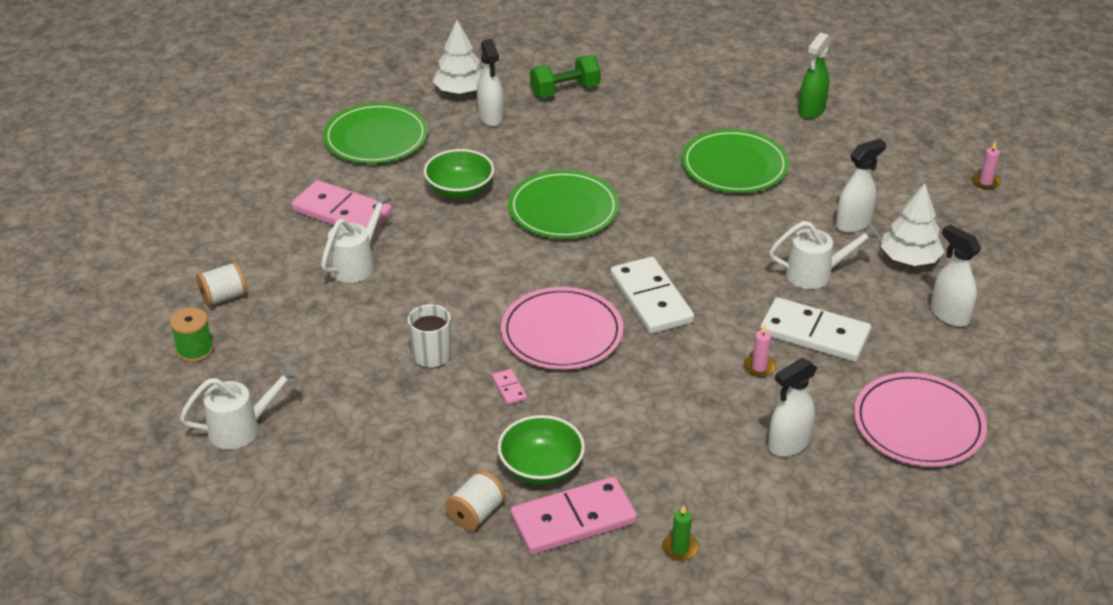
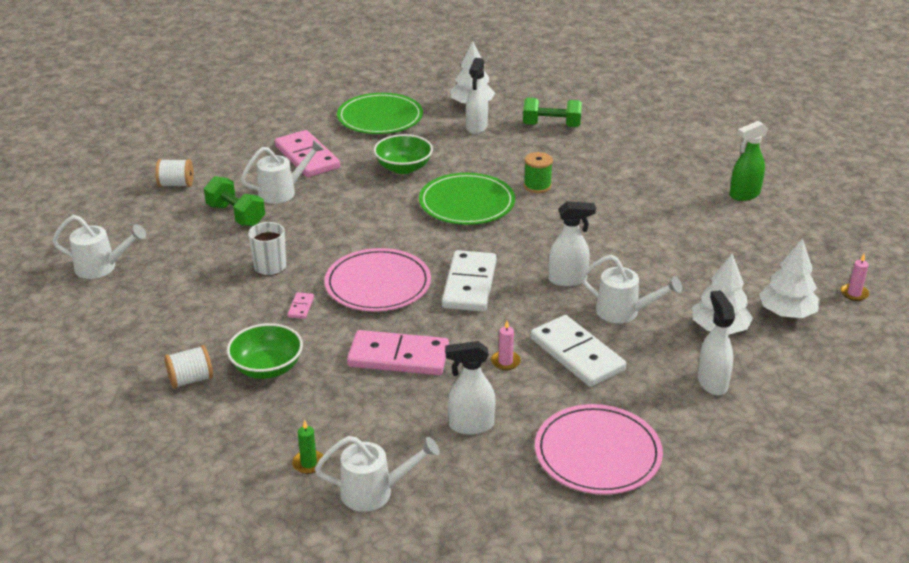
camera: 30 degrees right, 5 degrees down
green spool [170,307,213,362] -> green spool moved to [524,152,553,193]
pink domino [511,477,637,555] -> pink domino moved to [347,330,449,375]
green plate [682,129,789,193] -> none
white spray bottle [836,139,886,233] -> white spray bottle moved to [548,201,596,287]
none -> green dumbbell [204,176,265,226]
none -> white watering can [315,436,440,512]
none -> white tree [759,238,820,318]

